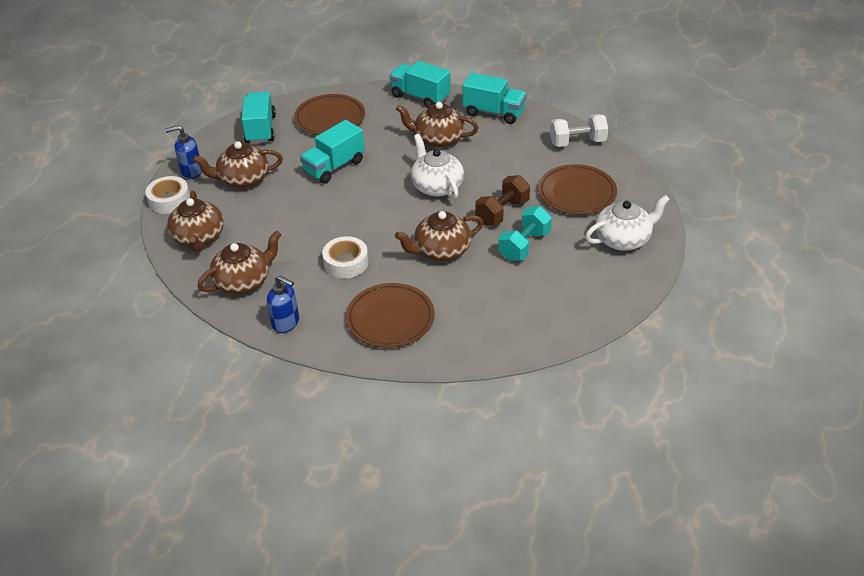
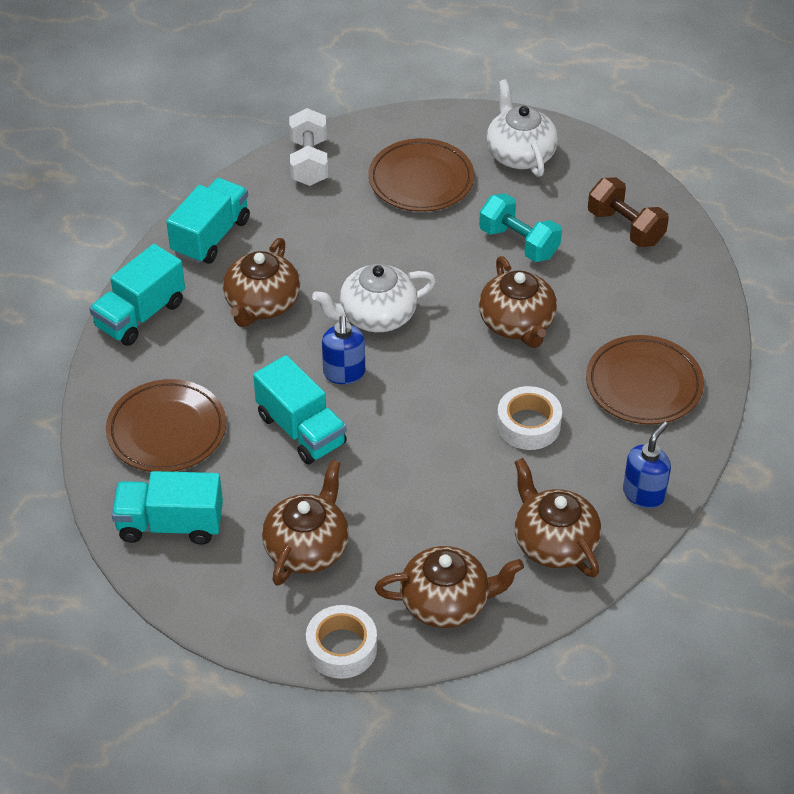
camera: 85 degrees left, 5 degrees up
blue soap dispenser [165,125,202,179] -> blue soap dispenser moved to [322,315,365,384]
brown teapot [193,141,283,189] -> brown teapot turned 150 degrees counterclockwise [262,460,349,586]
brown dumbbell [475,175,530,226] -> brown dumbbell moved to [588,177,669,247]

